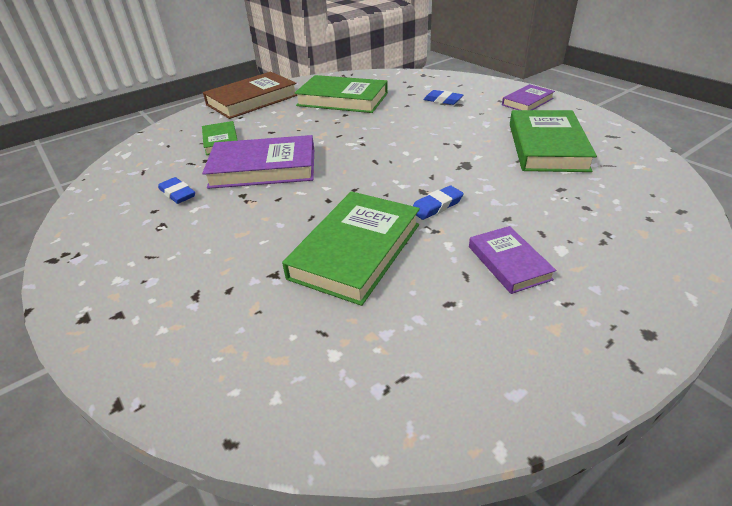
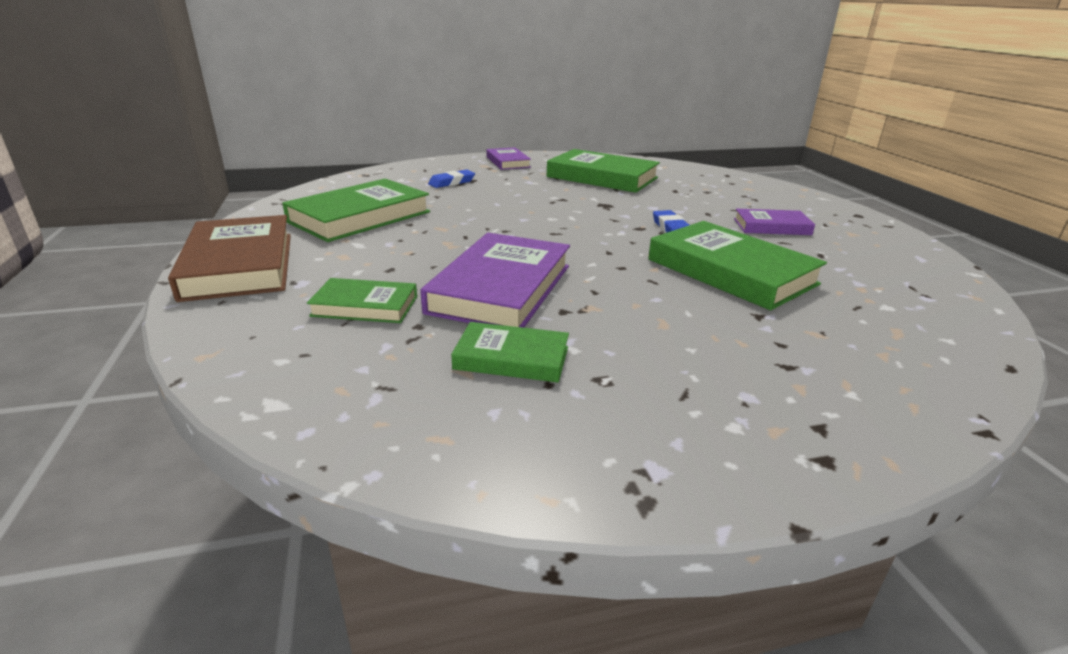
camera: 70 degrees left, 10 degrees down
blue eraser [158,177,195,204] -> green book [451,322,569,382]

